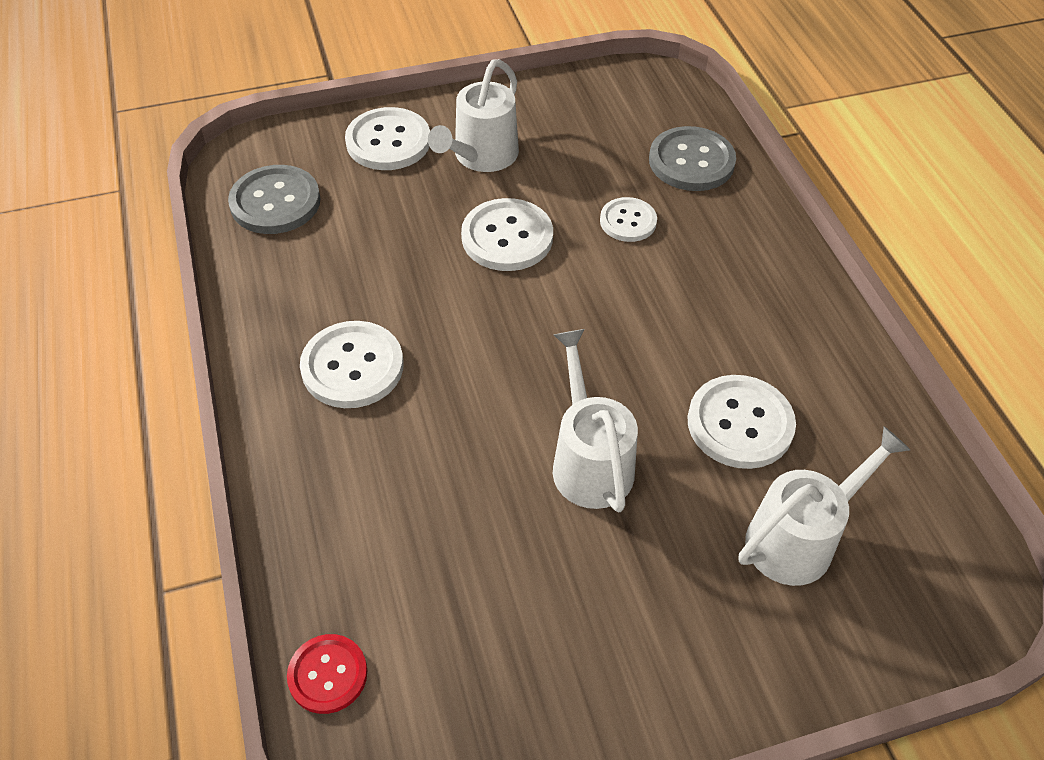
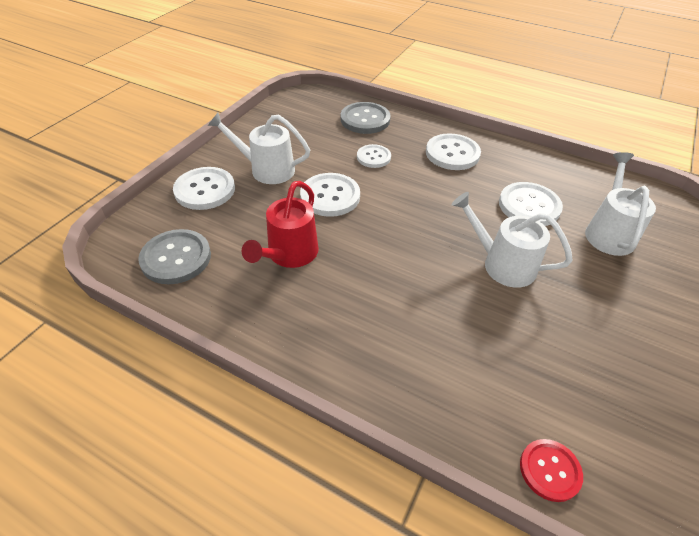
camera: 45 degrees left, 5 degrees down
white button [300,321,403,408] -> white button moved to [426,133,481,170]
white watering can [428,59,519,172] -> white watering can turned 120 degrees clockwise [208,113,310,184]
none -> red watering can [242,181,319,268]

